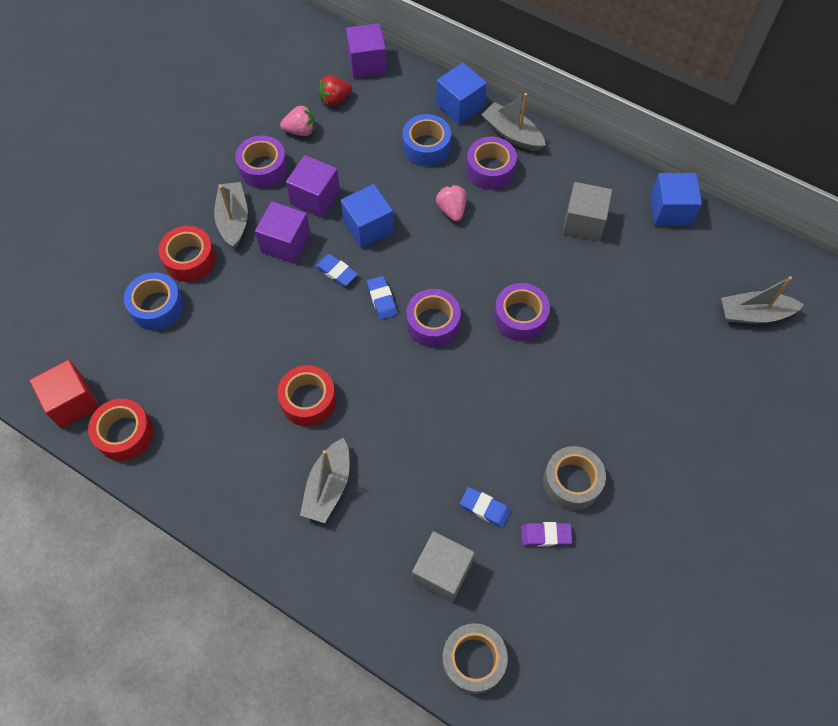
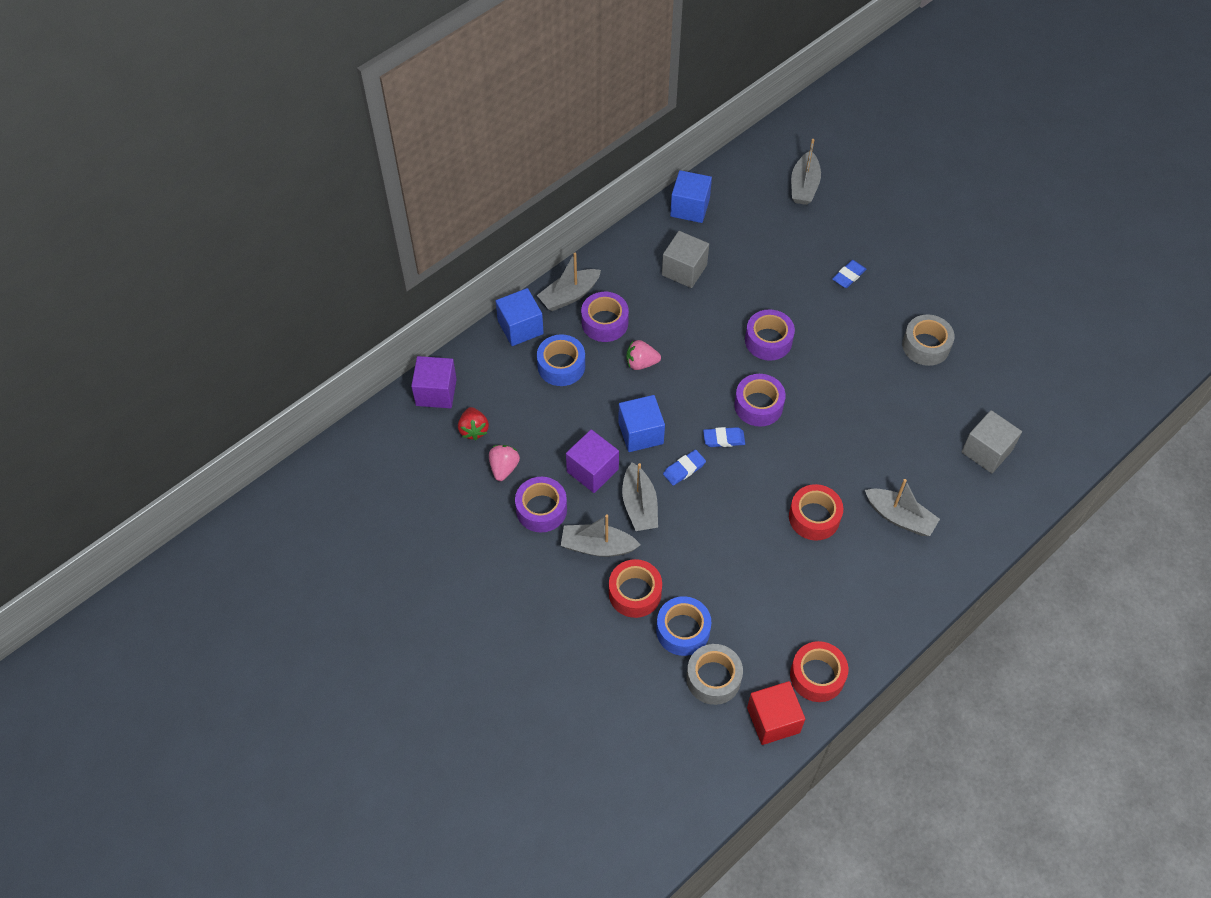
camera: 75 degrees left, 5 degrees down
purple cube [255,201,311,264] -> grey boat [622,462,658,531]
grey tape [442,623,508,694] -> grey tape moved to [686,644,743,705]
blue eraser [460,487,511,528] -> blue eraser moved to [832,260,866,288]
purple eraser [521,522,573,547] -> none

